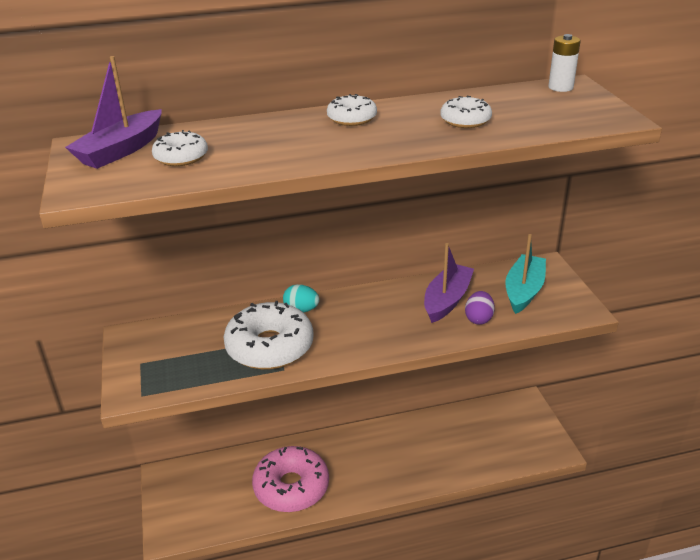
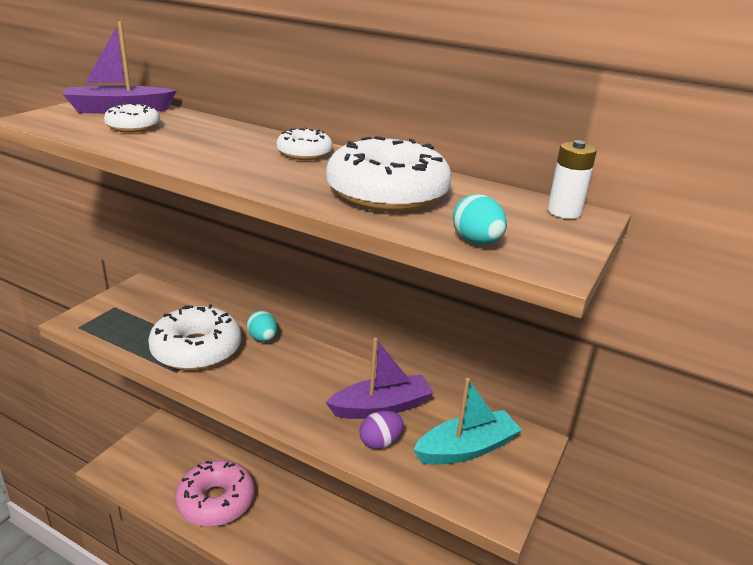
camera: 40 degrees right, 5 degrees down
white donut [440,95,492,128] -> white donut [326,136,452,212], size x1.95
none -> turquoise egg [453,194,507,244]

